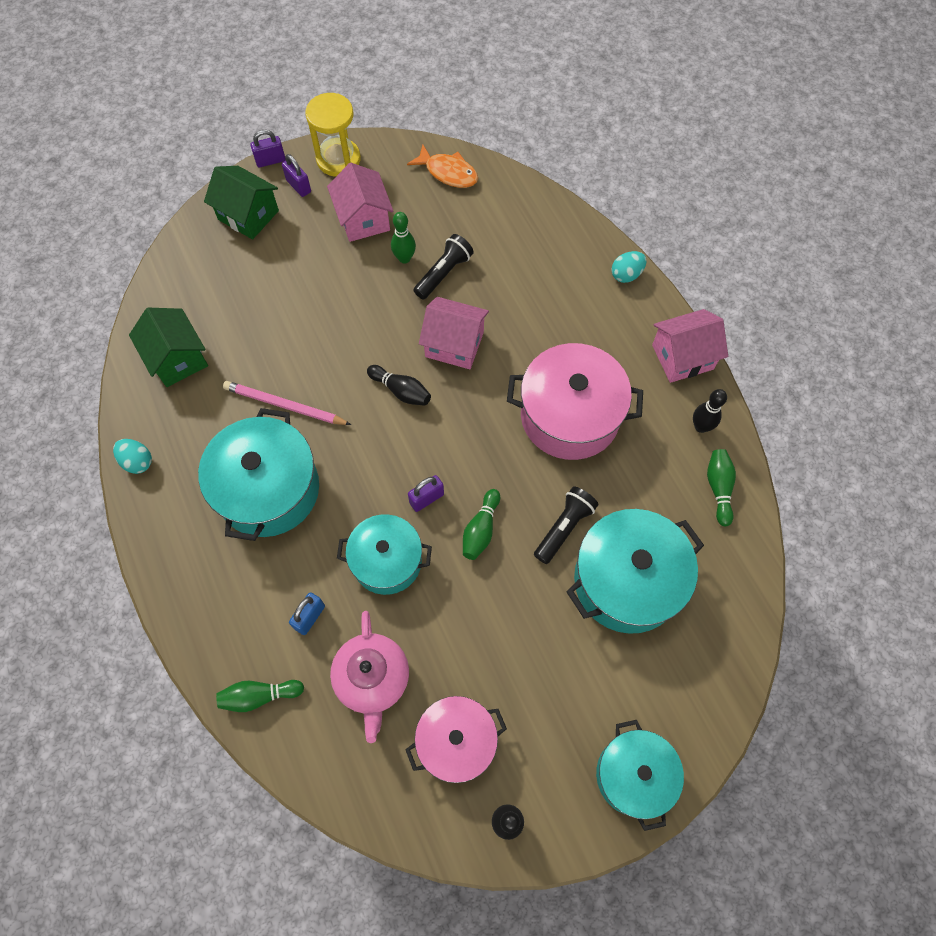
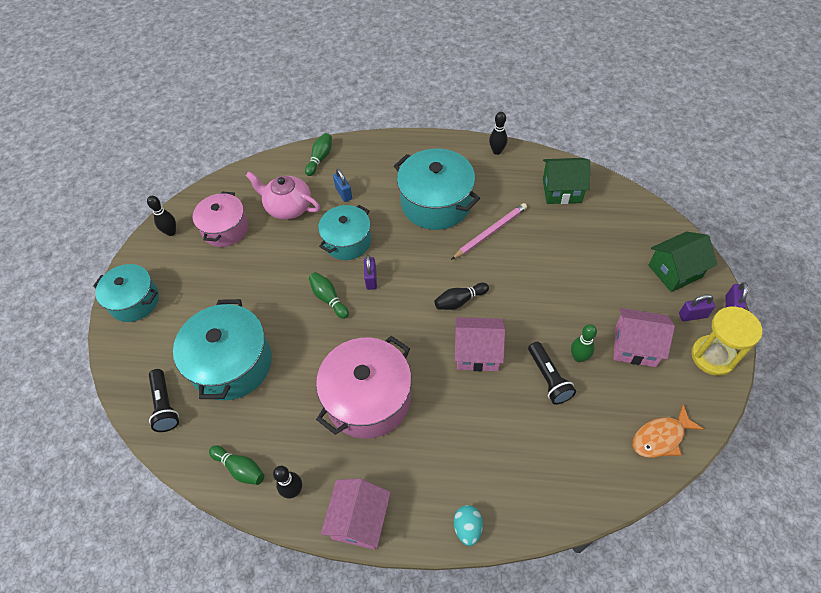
camera: 125 degrees right, 10 degrees down
turquoise egg [113,439,152,474] -> black bowling pin [489,112,508,155]
pink house [419,297,489,369] -> pink house turned 45 degrees clockwise [455,317,505,371]
black flashlight [534,486,599,564] -> black flashlight moved to [149,369,179,432]

